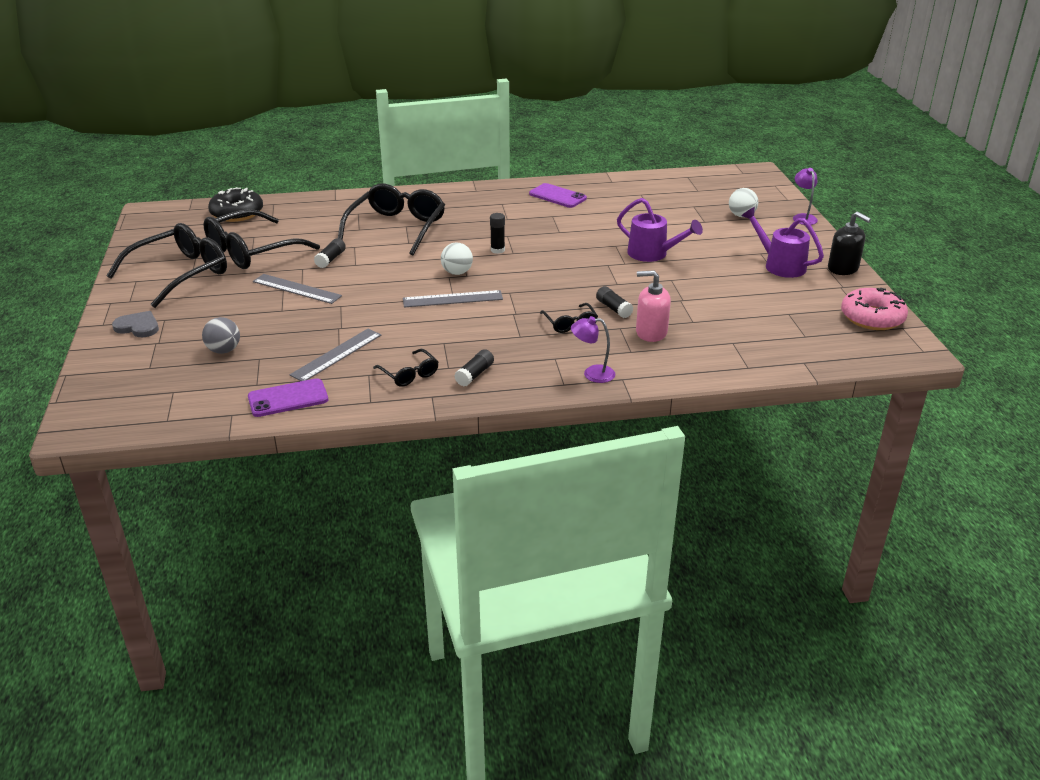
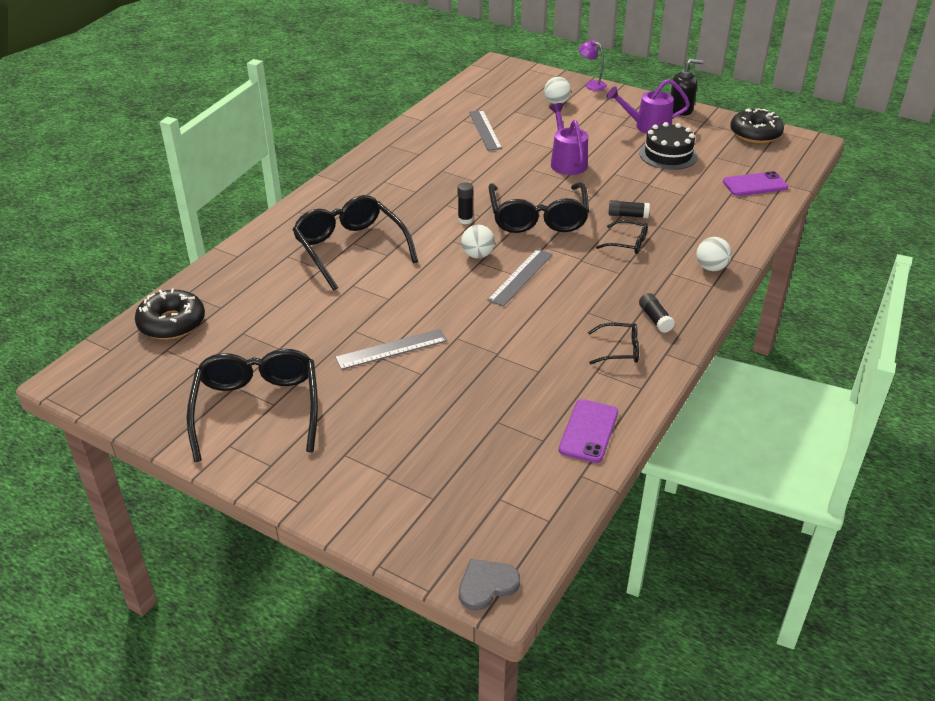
camera: 50 degrees left, 5 degrees up
grey heart [112,311,159,337] -> grey heart moved to [459,559,520,611]
grey ball [202,317,240,354] -> none
black glasses [203,209,320,269] -> black glasses moved to [488,182,589,233]
grey ruler [290,329,381,381] -> grey ruler moved to [469,110,502,151]
black glue stick [314,238,346,268] -> none
purple phone [529,183,587,208] -> purple phone moved to [723,171,788,196]
purple lamp [571,316,616,383] -> white ball [696,237,732,271]
purple watering can [617,198,703,262] -> purple watering can turned 90 degrees counterclockwise [549,103,588,175]
pink soap dispenser [636,270,671,342] -> none
pink donut [841,288,908,330] -> black donut [730,108,784,143]
none -> black cake [639,122,698,170]

